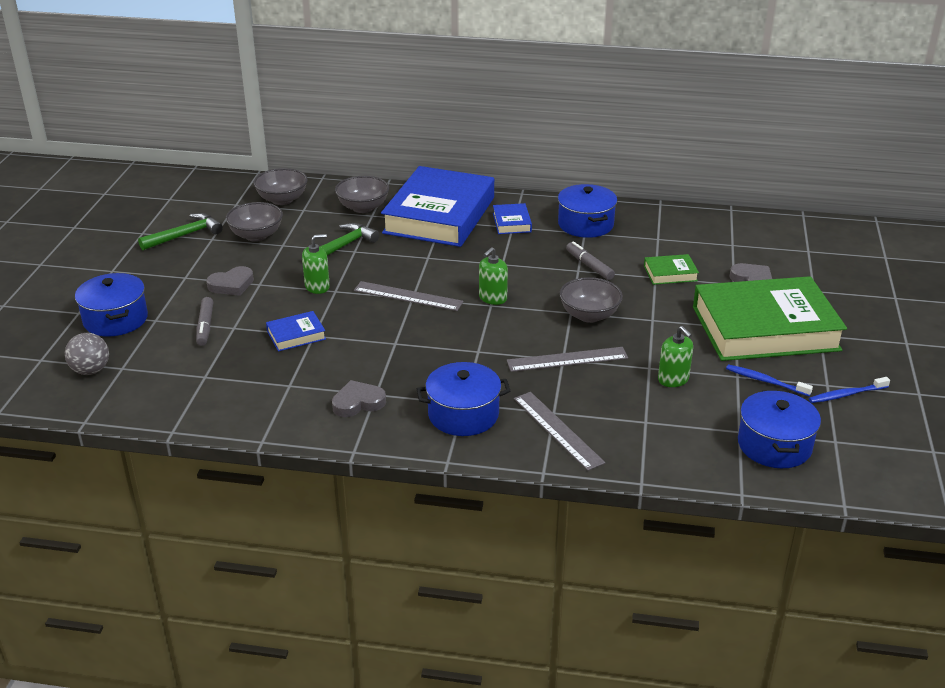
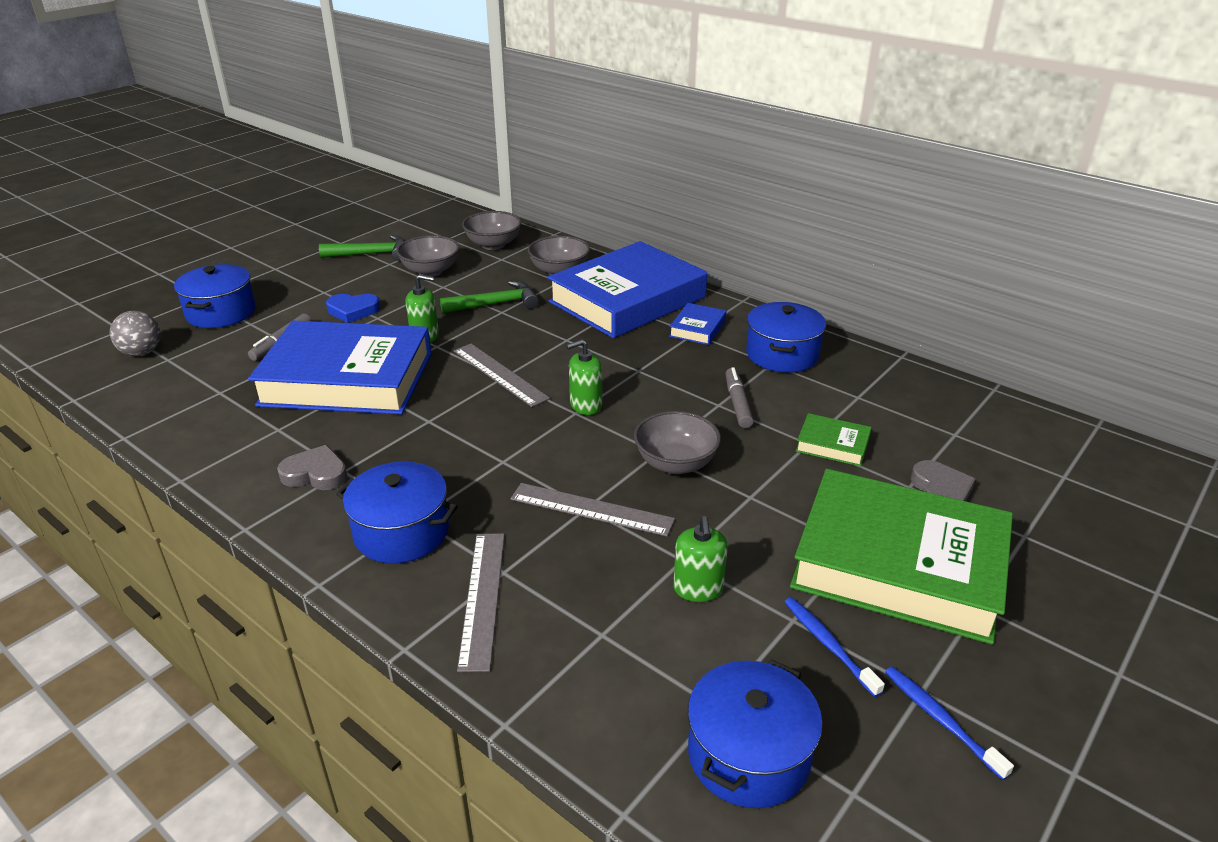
camera: 30 degrees right, 0 degrees up
grey heart [206,266,254,296] -> blue heart [326,294,380,323]
blue book [266,311,326,352] -> blue book [248,321,432,415], size x2.48
blue toothbrush [809,377,890,403] -> blue toothbrush turned 45 degrees clockwise [885,666,1014,780]

